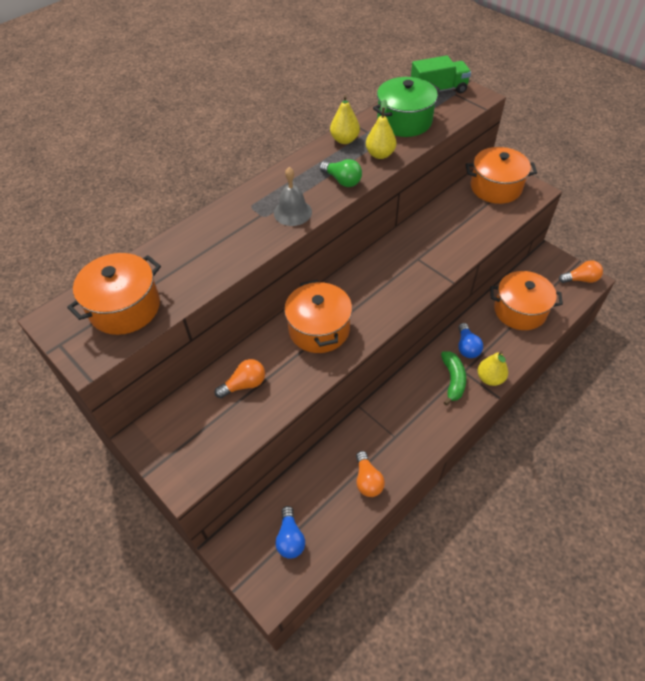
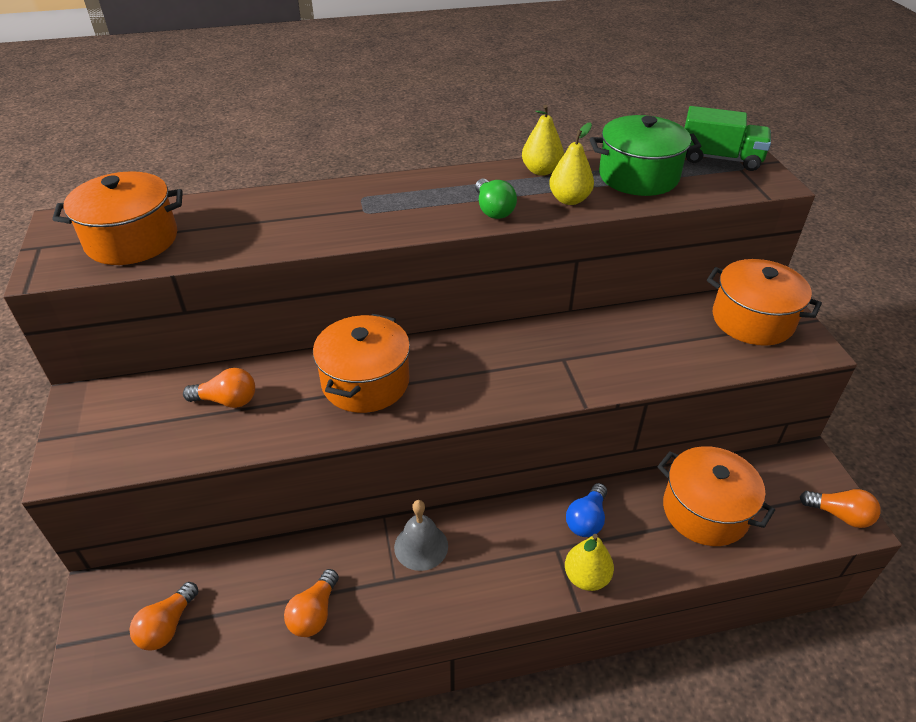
camera: 30 degrees right, 10 degrees down
grey bell [274,167,312,226] -> grey bell moved to [394,500,448,571]
blue light bulb [275,506,305,559] -> orange light bulb [129,582,198,651]
green banana [441,351,466,406] -> none

